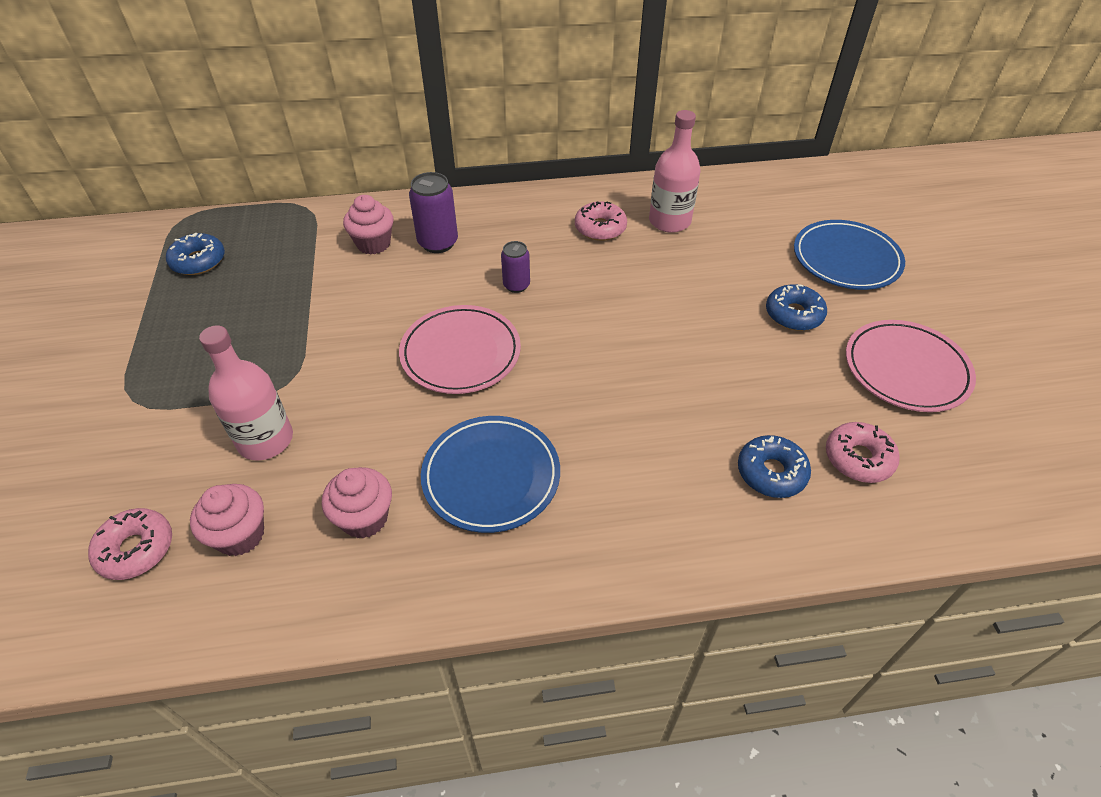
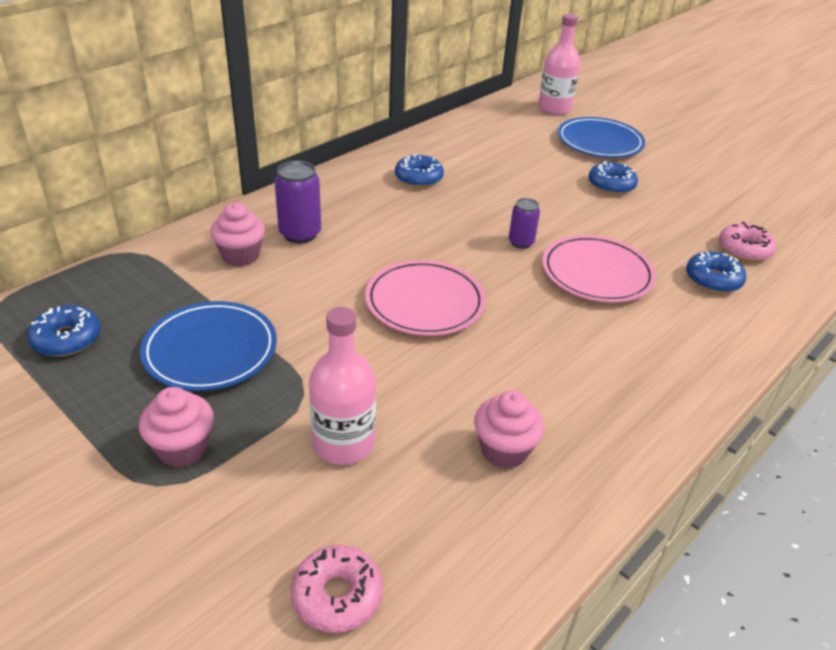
camera: 40 degrees left, 10 degrees down
pink cupcake [190,484,264,556] -> pink cupcake moved to [139,387,214,467]
blue plate [421,416,560,533] -> blue plate moved to [140,301,277,391]
purple can [501,241,530,293] -> purple can moved to [509,198,540,249]
pink donut [575,201,627,241] -> blue donut [395,154,444,188]
pink bottle [649,110,701,233] -> pink bottle moved to [538,14,580,115]
pink plate [846,320,976,412] -> pink plate moved to [542,235,656,303]

